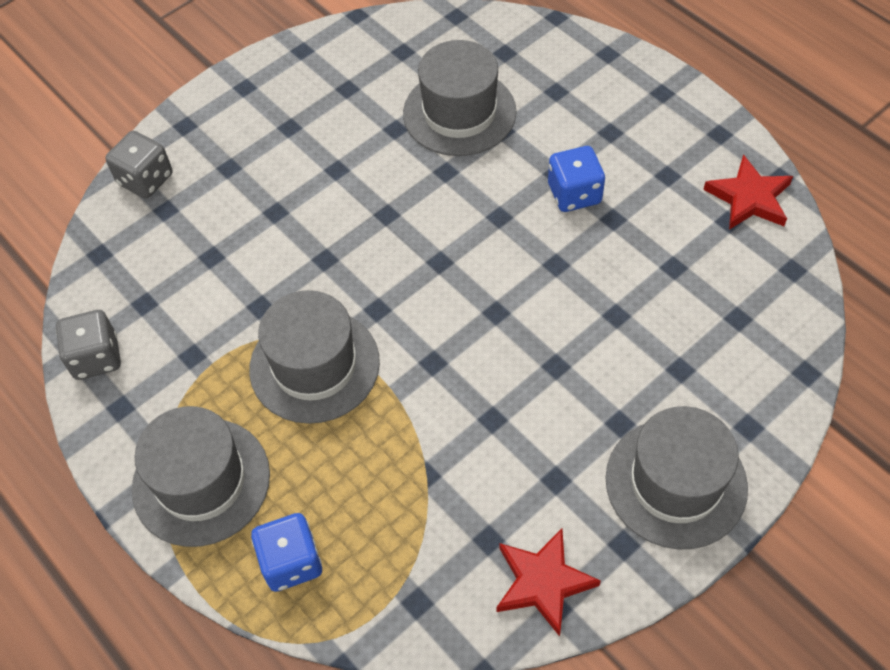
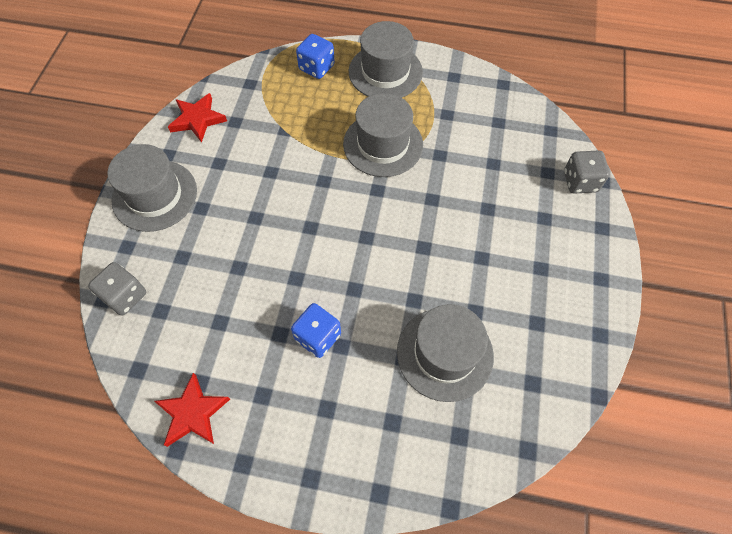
camera: 140 degrees right, 5 degrees up
grey dice [56,310,121,380] -> grey dice moved to [88,262,146,316]

